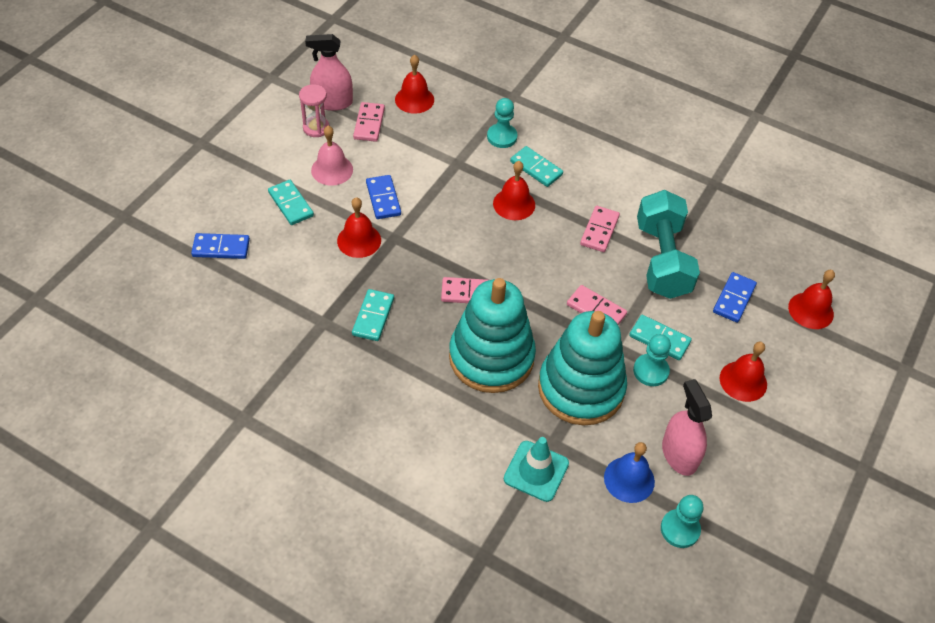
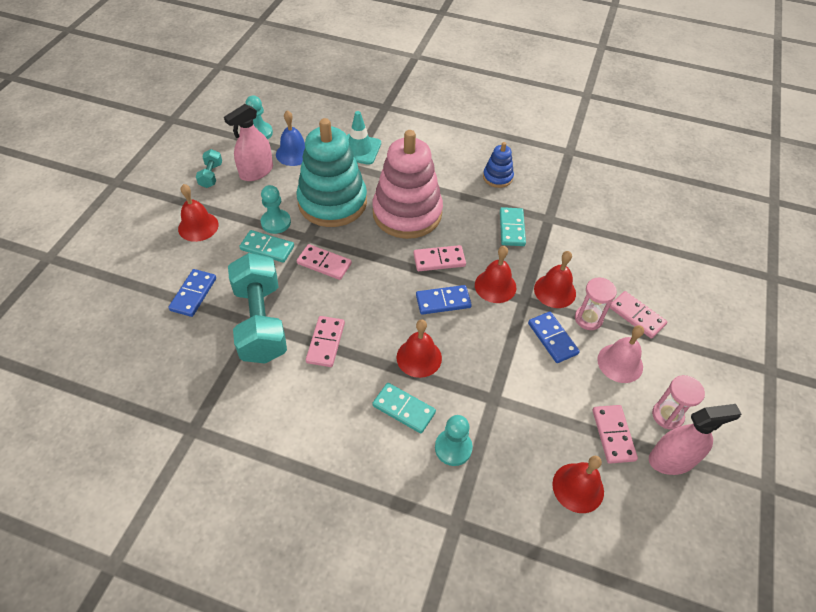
camera: 170 degrees right, 0 degrees up
blue domino [191,233,250,259] -> blue domino moved to [416,285,472,315]
turquoise domino [268,180,314,225] -> pink domino [609,291,667,338]
turquoise stacking toy [449,278,536,393] -> pink stacking toy [372,130,443,239]
pink spray bottle [662,379,712,476] -> pink spray bottle turned 75 degrees clockwise [224,104,273,181]
red bell [788,270,835,329] -> red bell moved to [475,246,516,303]
none -> turquoise dumbbell [196,149,222,188]
none -> blue stacking toy [483,142,514,188]
none -> pink hourglass [575,278,617,330]

